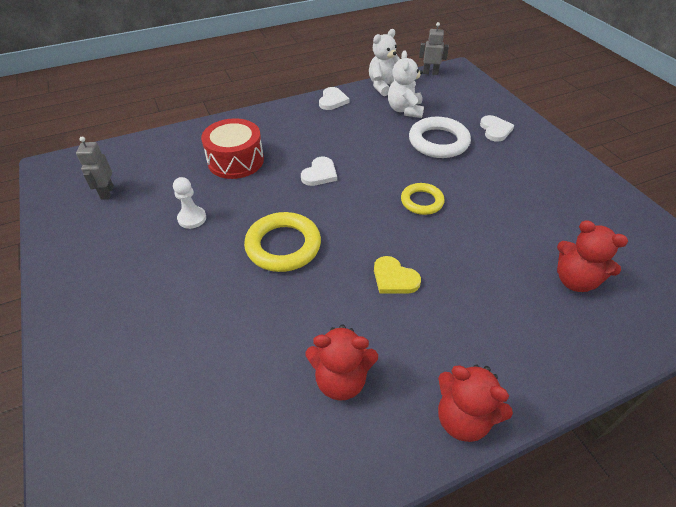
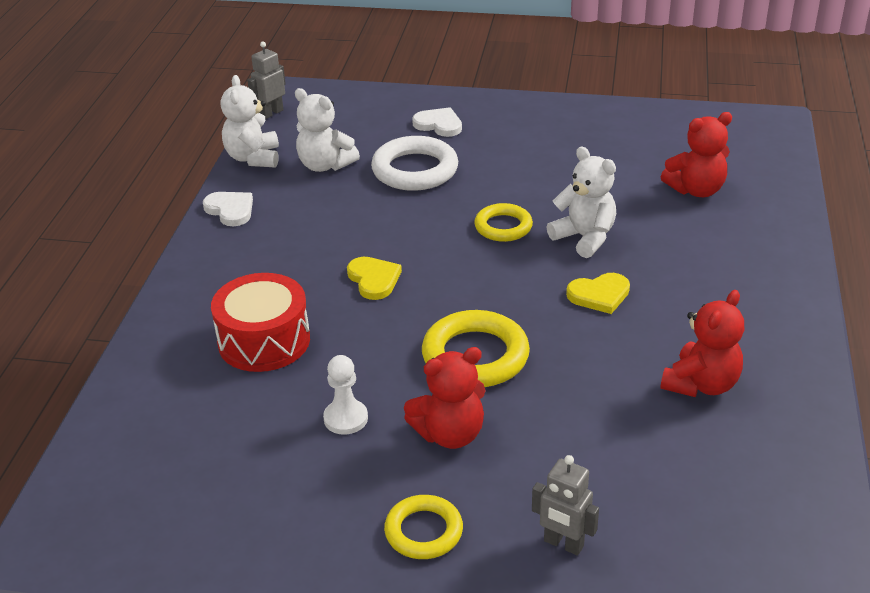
camera: 55 degrees left, 10 degrees down
grey robot [76,137,114,200] -> grey robot moved to [532,455,599,556]
white heart [301,157,337,186] -> yellow heart [347,257,402,300]
red teddy bear [438,364,513,442] -> red teddy bear moved to [404,347,485,449]
none -> yellow ring [384,495,463,559]
none -> white teddy bear [546,146,616,258]

